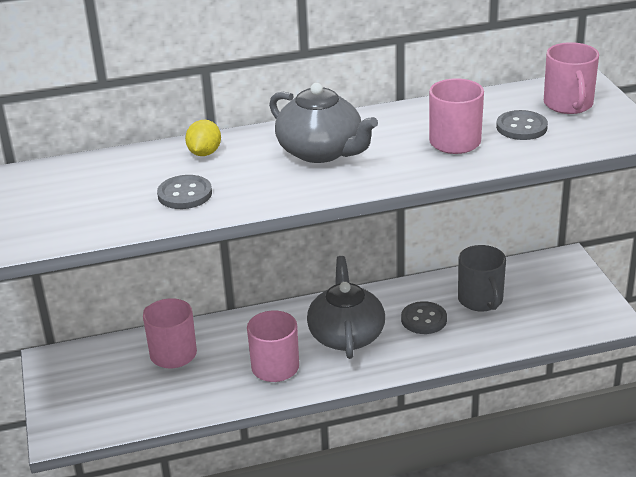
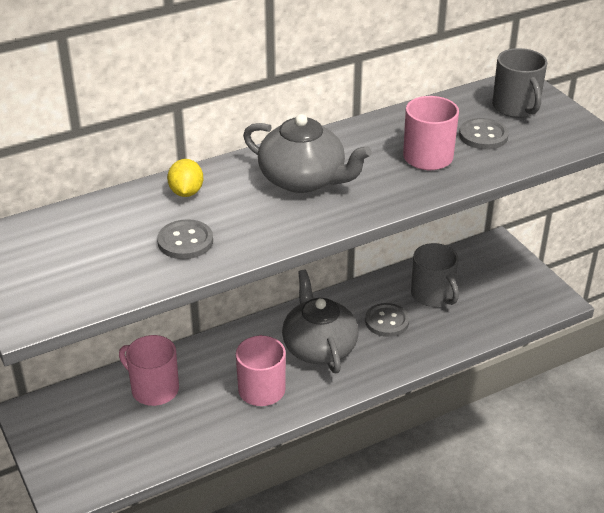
camera: 15 degrees left, 5 degrees up
pink mug [544,42,599,114] -> grey mug [492,48,548,118]

